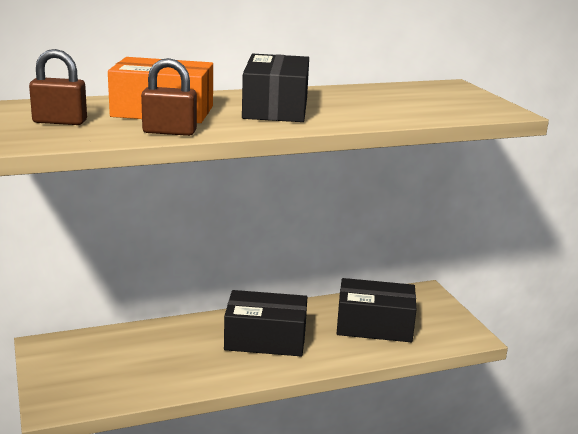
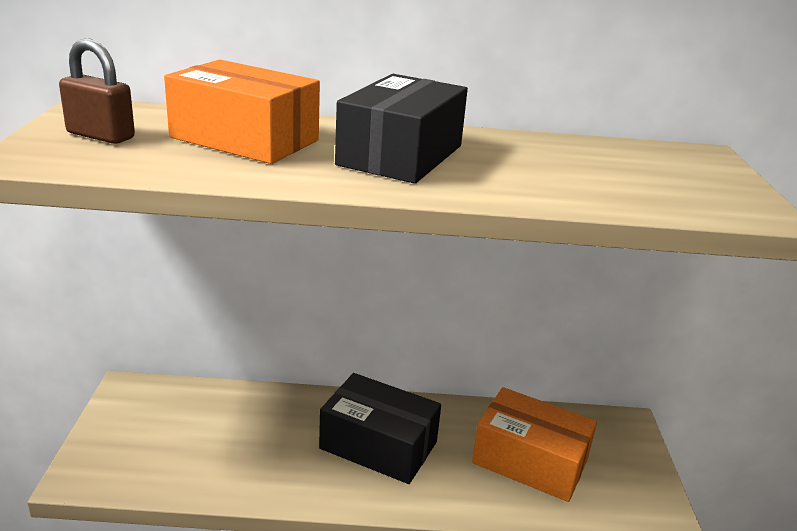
camera: 20 degrees right, 5 degrees up
brown padlock [141,58,197,136] -> none
black box [337,278,417,342] -> orange box [472,387,597,502]

